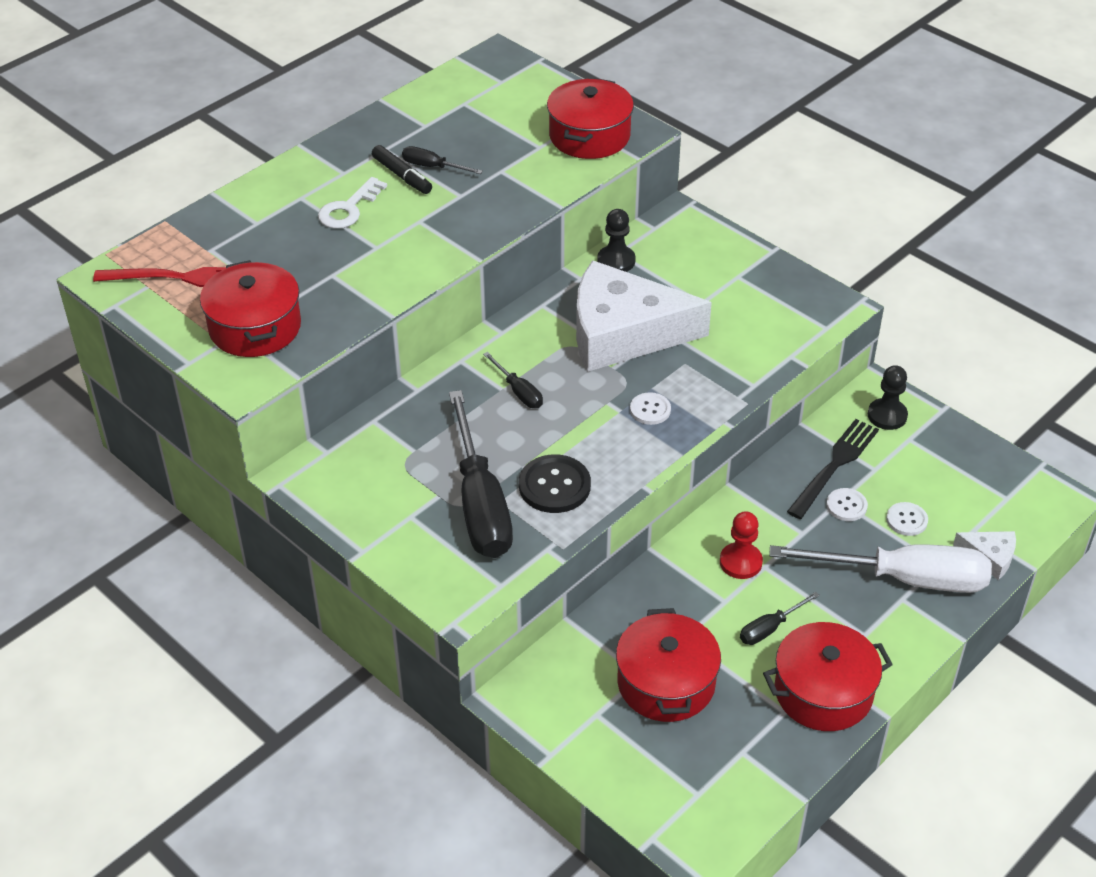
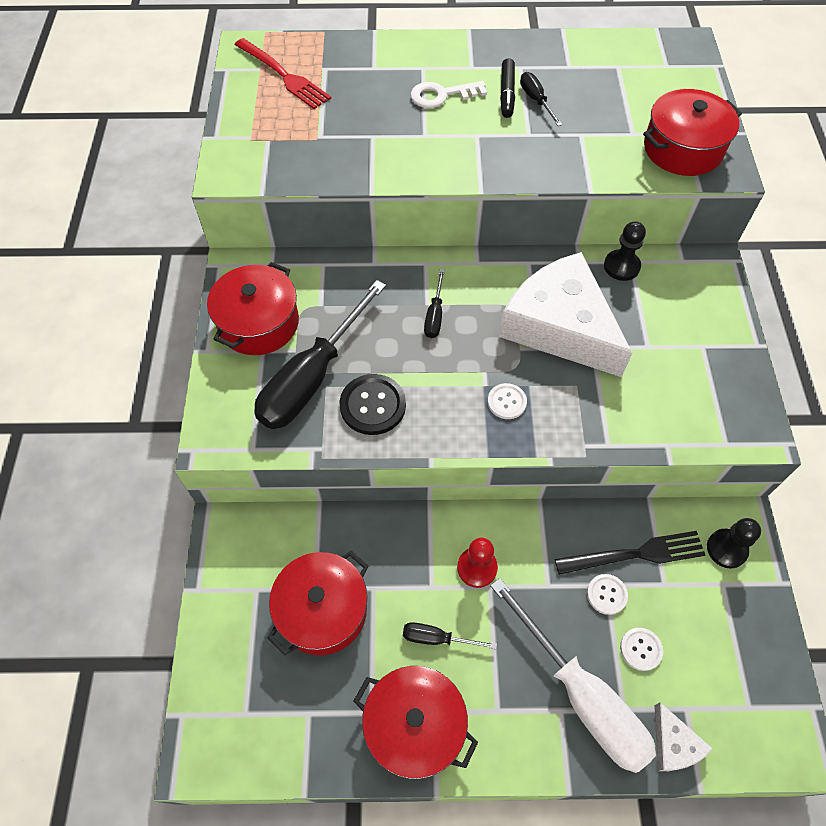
camera: 45 degrees right, 15 degrees up
red pot [200,260,301,357] -> red pot moved to [207,262,299,355]

